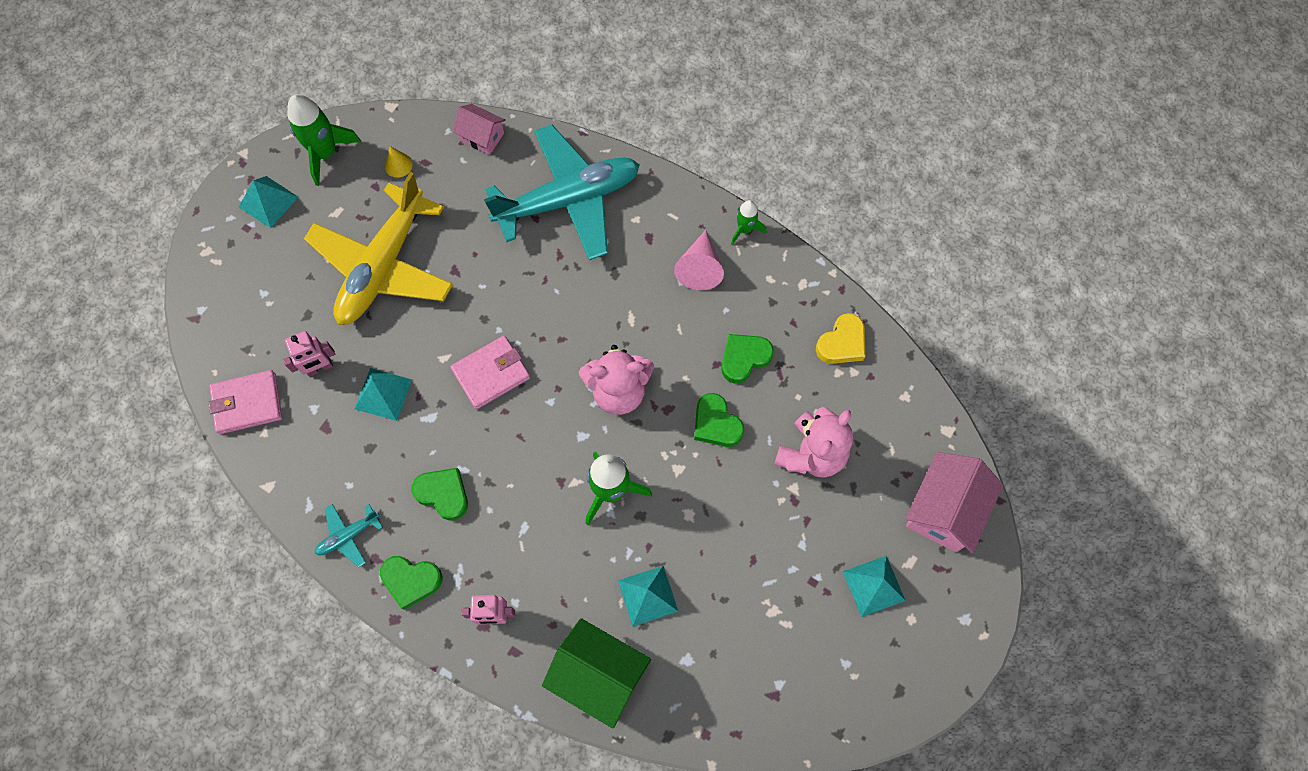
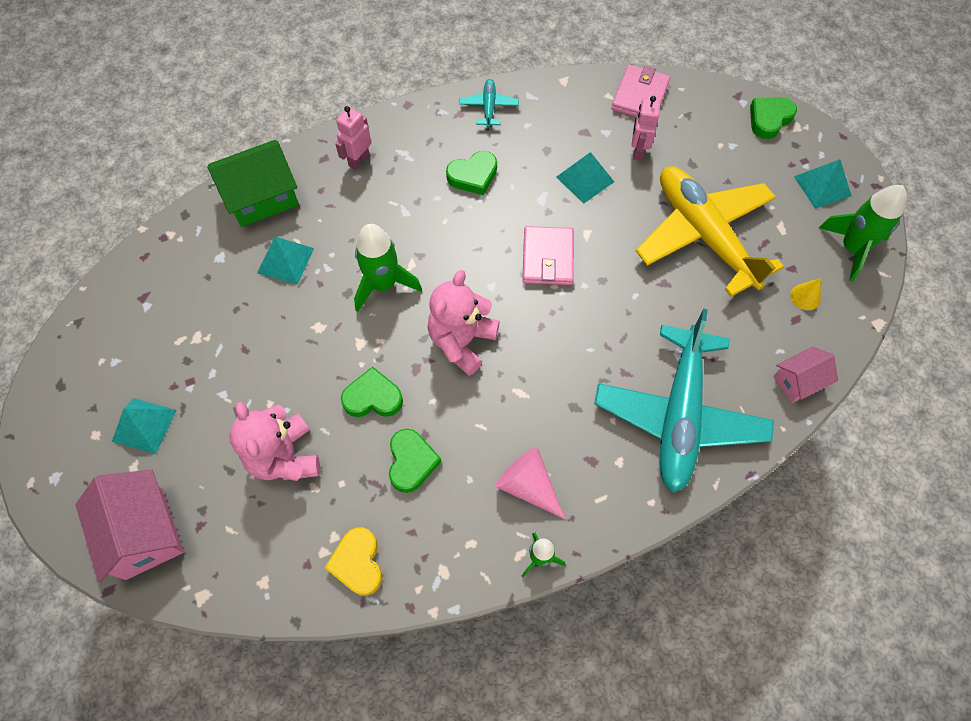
camera: 125 degrees right, 5 degrees down
green heart [380,556,443,610] -> green heart moved to [750,97,797,139]

